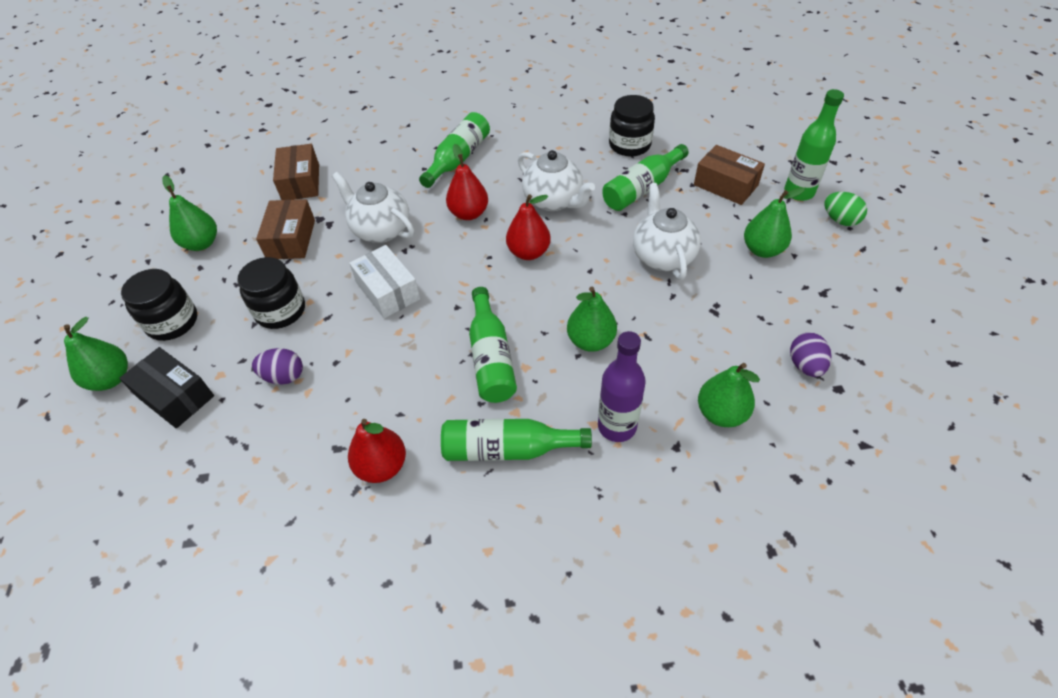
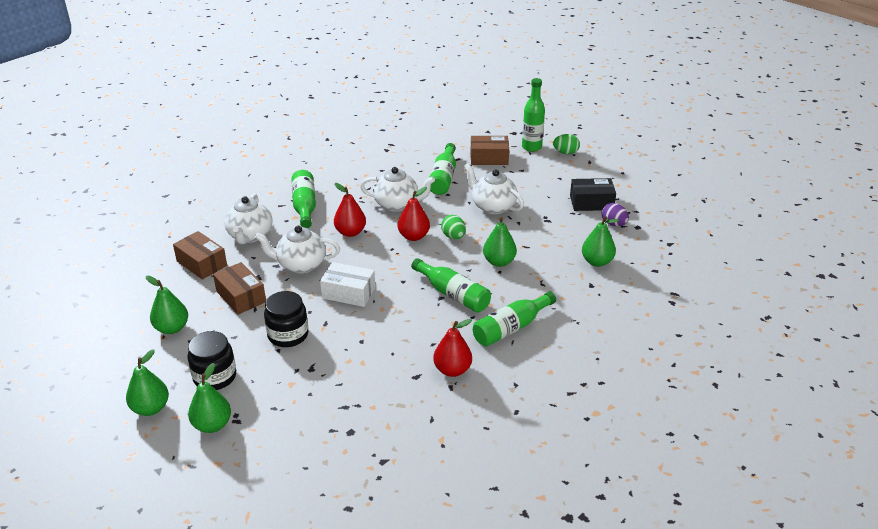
camera: 40 degrees left, 15 degrees down
black box [119,347,214,428] -> black box moved to [570,178,616,211]
purple egg [252,348,303,385] -> none
purple bottle [598,331,646,442] -> none
black jar [609,95,655,157] -> none
green pear [744,187,805,258] -> green pear moved to [126,349,169,416]
none -> white teapot [224,194,273,244]
none -> green egg [441,215,466,239]

